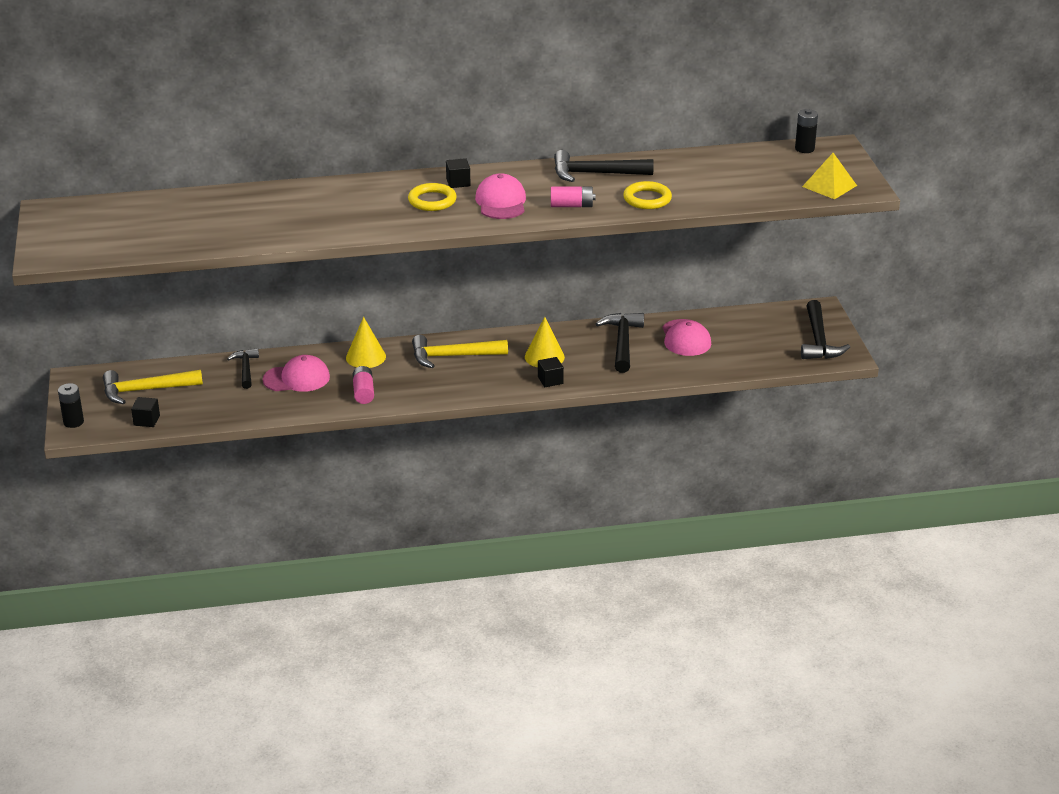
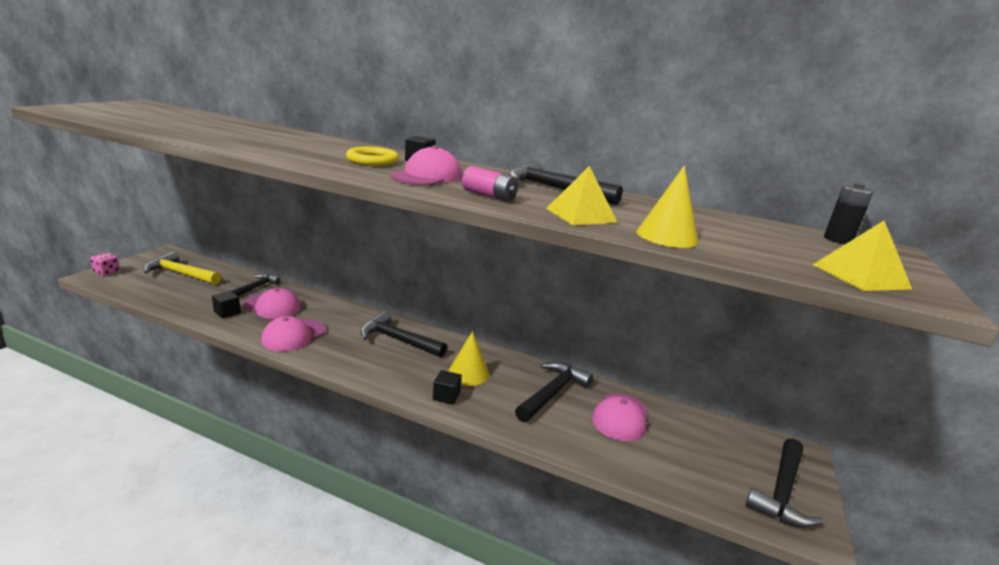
camera: 30 degrees right, 10 degrees down
black battery [58,383,84,428] -> pink dice [90,253,120,276]
black cube [131,397,160,427] -> black cube moved to [212,291,241,319]
yellow cone [346,317,386,368] -> yellow cone moved to [637,165,698,248]
pink battery [353,366,374,404] -> pink cap [261,316,326,351]
yellow hammer [412,335,508,368] -> black hammer [360,311,447,358]
yellow ring [623,181,672,209] -> yellow pyramid [546,166,618,225]

